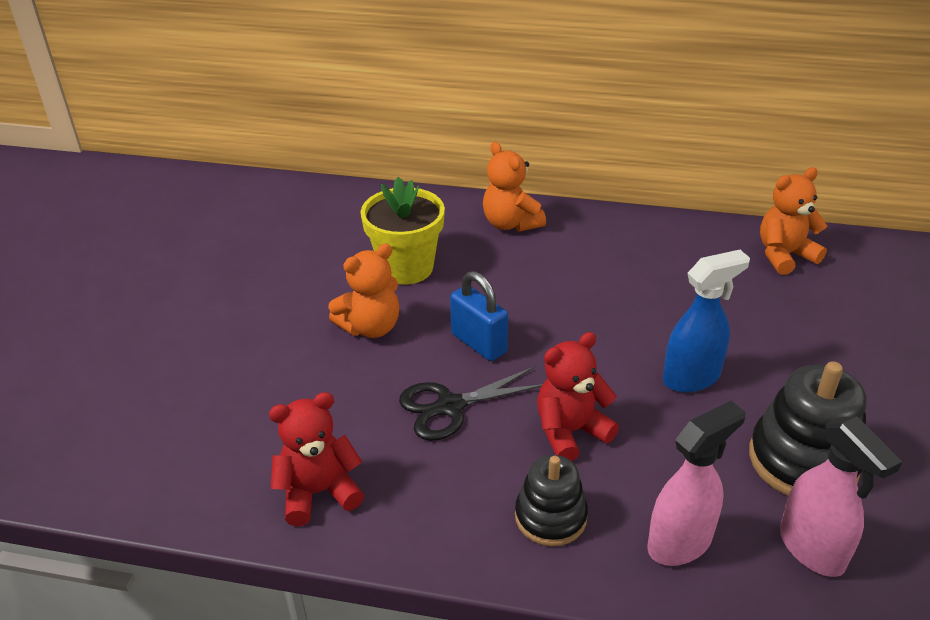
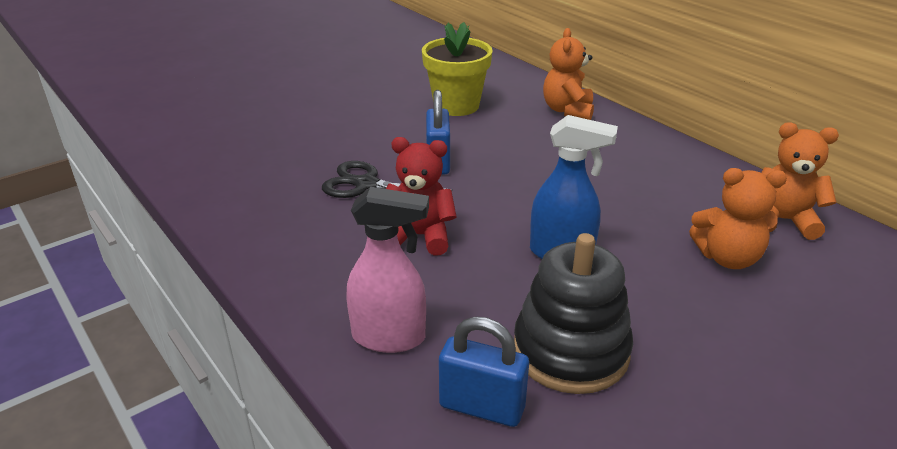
camera: 40 degrees right, 5 degrees down
red teddy bear [269,392,364,526] -> none
orange teddy bear [328,244,399,338] -> orange teddy bear moved to [689,168,787,269]
black stacking toy [515,455,588,546] -> none
pink spray bottle [780,416,902,577] -> blue padlock [439,317,529,427]

